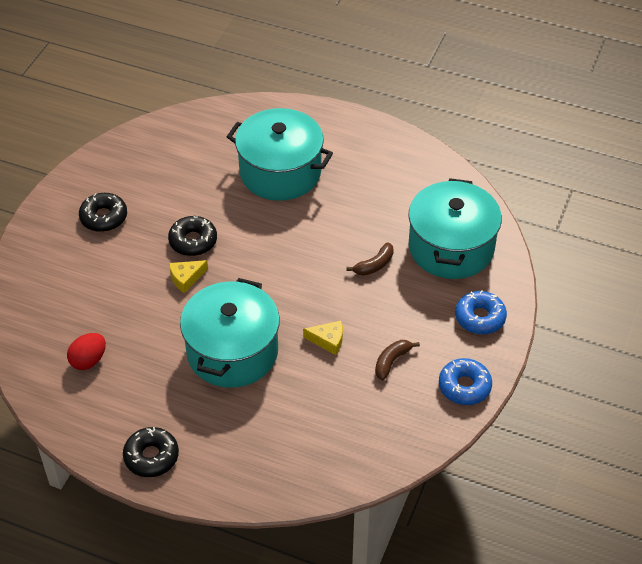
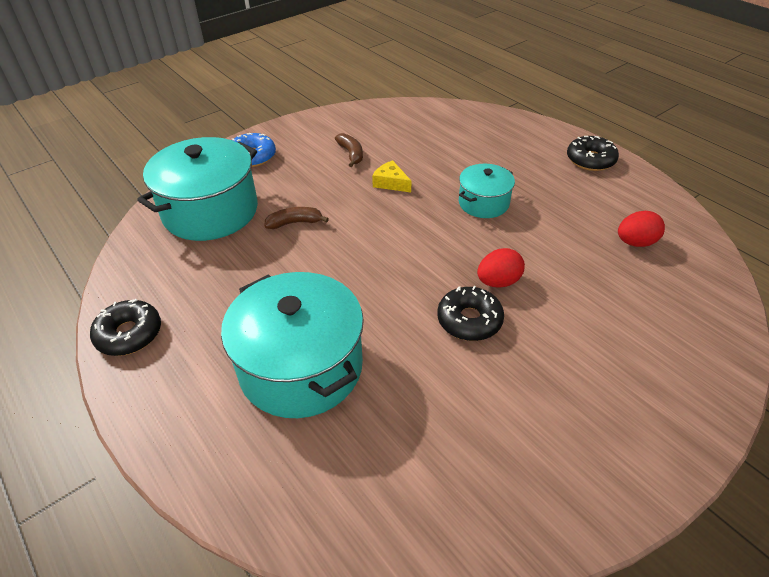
camera: 150 degrees left, 5 degrees down
black donut [79,193,127,232] -> black donut moved to [90,299,161,356]
yellow cheese [169,260,208,293] -> red egg [477,248,525,287]
turquoise pot [180,278,280,388] -> turquoise pot [459,164,515,218], size x0.54
brown banana [375,340,420,380] -> brown banana turned 90 degrees counterclockwise [335,133,363,167]
blue donut [439,358,492,405] -> none

